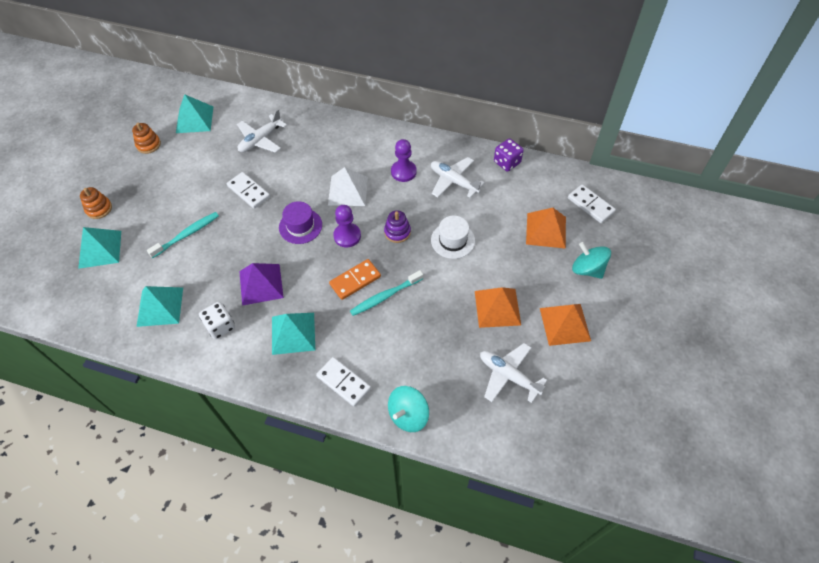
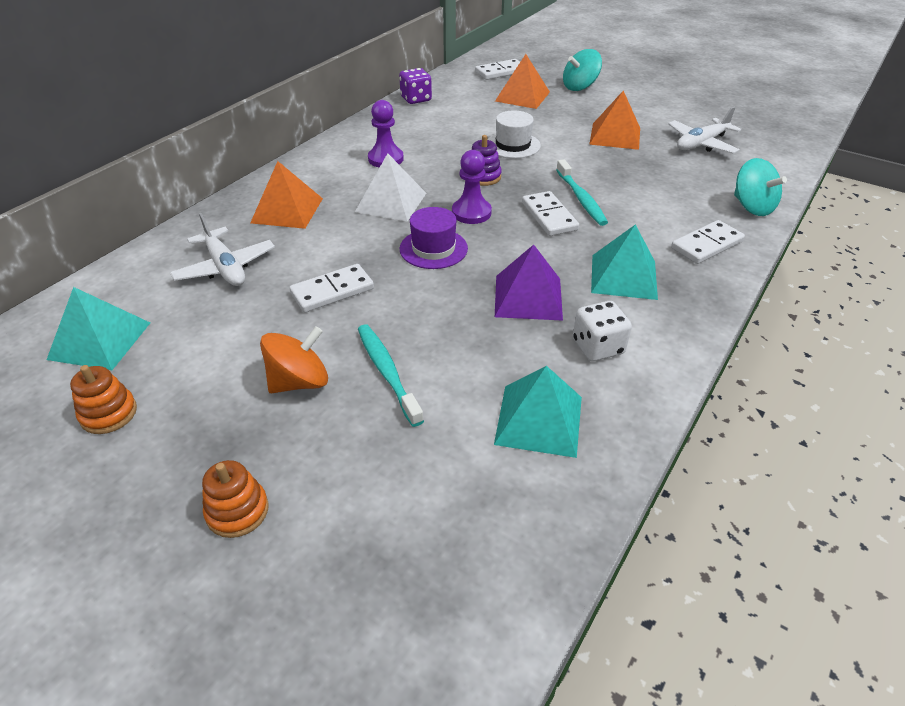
camera: 75 degrees left, 15 degrees down
turquoise pyramid [78,227,121,269] -> none
orange domino [329,259,381,300] -> white domino [522,191,579,236]
white plane [431,157,485,198] -> none
orange pyramid [540,304,591,346] -> orange pyramid moved to [250,161,323,229]
none -> orange spinning top [260,326,328,393]

